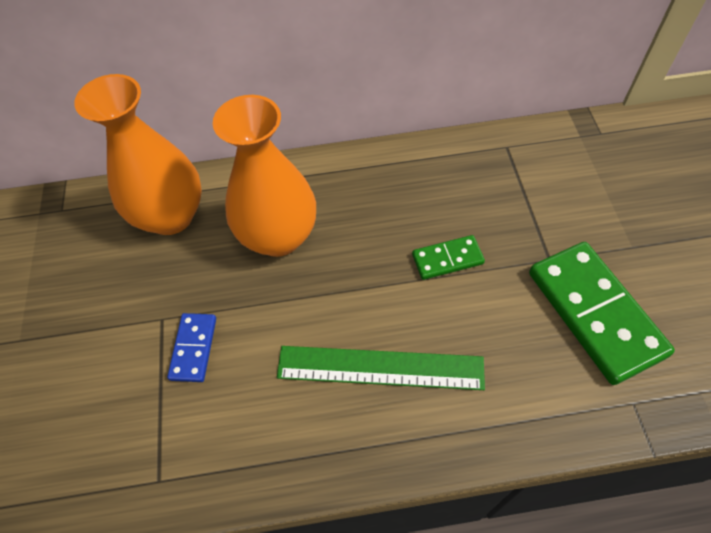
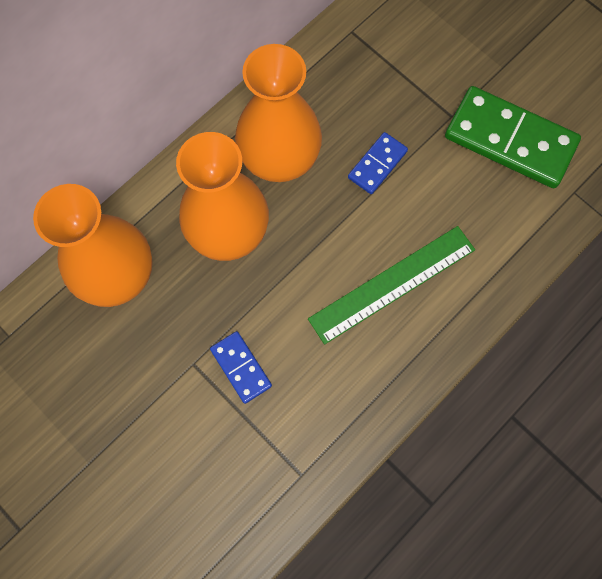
camera: 40 degrees left, 15 degrees up
green domino [412,235,485,280] -> blue domino [348,132,408,194]
none -> orange vase [235,44,322,182]

